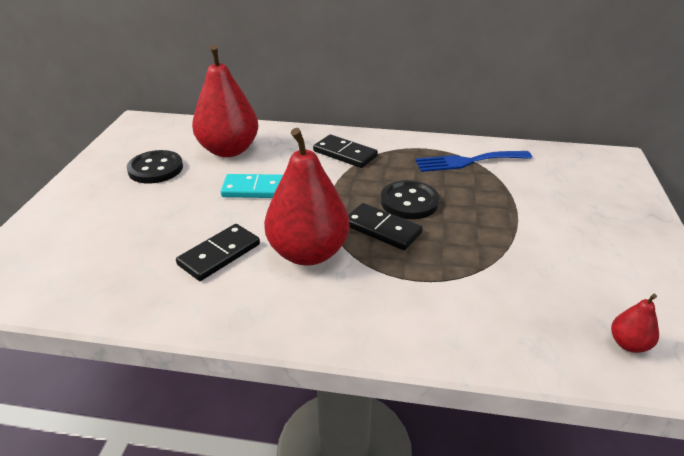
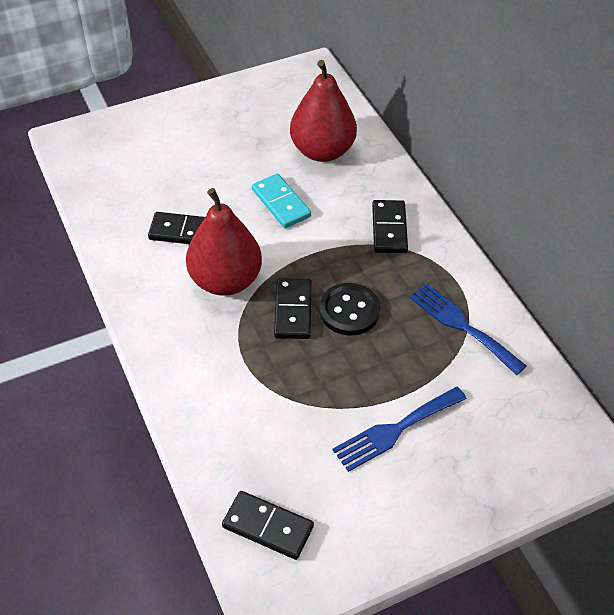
camera: 55 degrees right, 15 degrees up
black button [127,150,183,184] -> none
red pear [611,294,659,353] -> black domino [222,491,314,560]
none -> blue fork [333,387,467,472]

